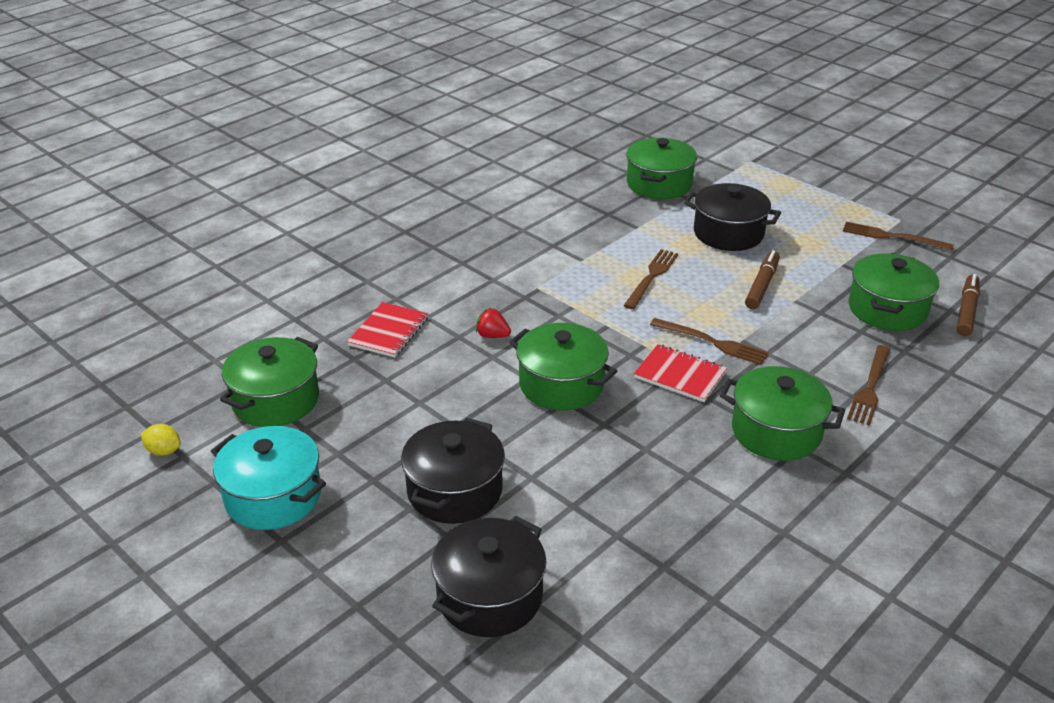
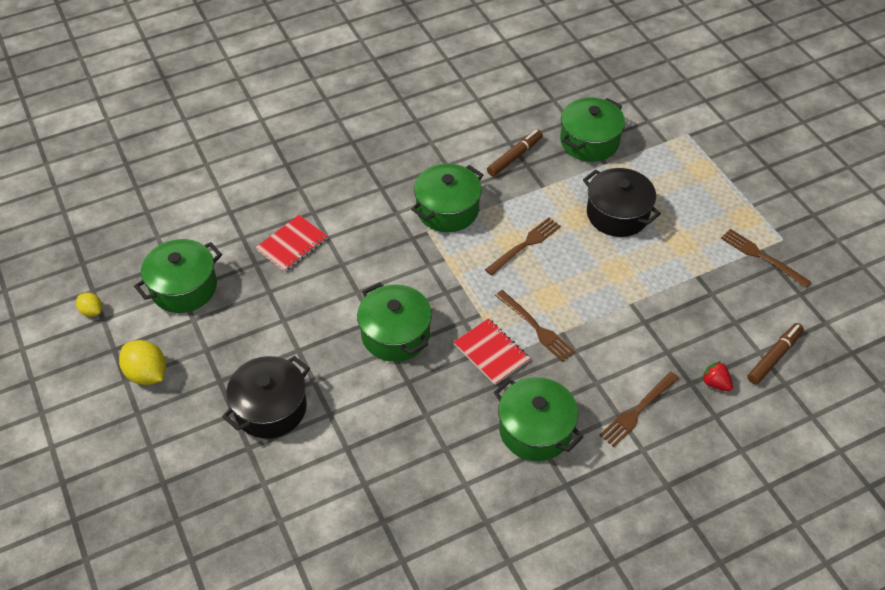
camera: 20 degrees right, 15 degrees up
turquoise pot [211,426,326,530] -> yellow lemon [119,340,166,385]
black pot [431,516,547,637] -> none
red strawberry [476,308,511,338] -> red strawberry moved to [702,361,733,391]
brown marker [745,250,780,309] -> brown marker moved to [487,130,543,176]
green pot [849,253,939,331] -> green pot moved to [411,164,483,232]

